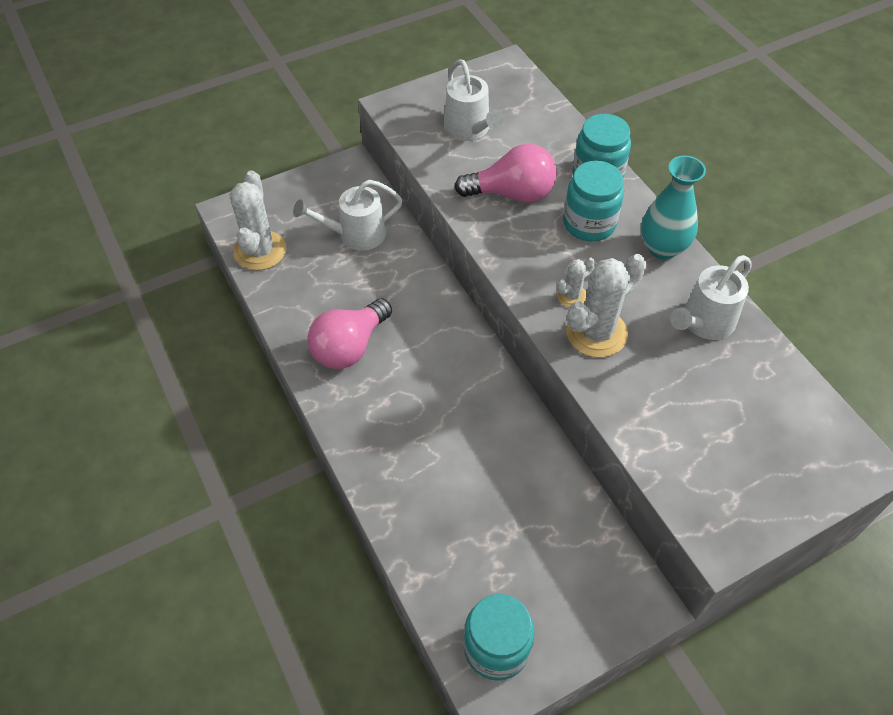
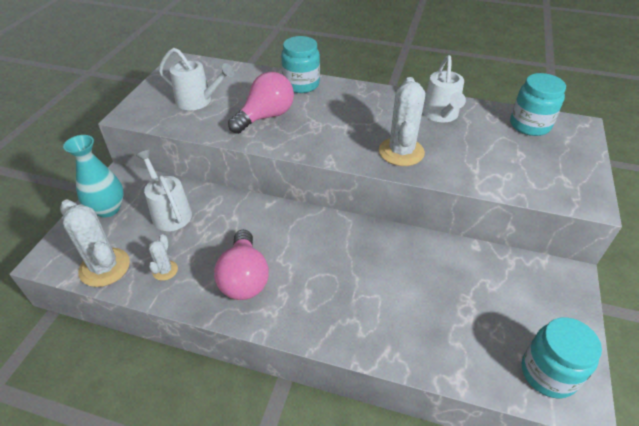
camera: 45 degrees left, 10 degrees down
white watering can [293,180,403,251] -> white watering can turned 120 degrees clockwise [136,150,192,231]
white cactus [557,258,595,307] -> white cactus moved to [149,234,178,281]
turquoise jar [563,161,624,241] -> turquoise jar moved to [510,73,566,136]
turquoise vase [641,156,706,259] -> turquoise vase moved to [63,135,124,217]

